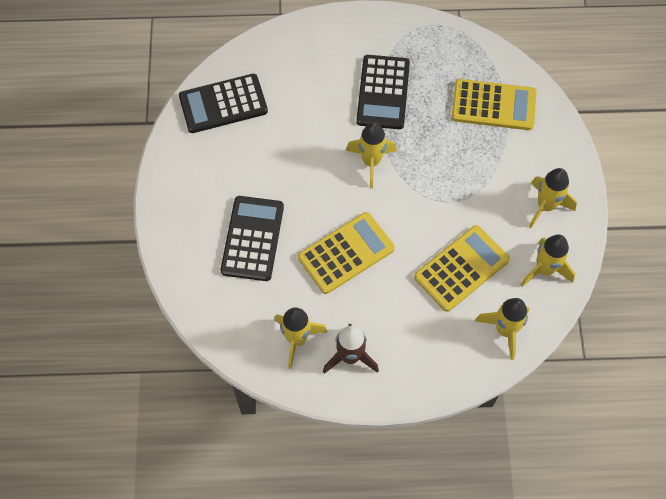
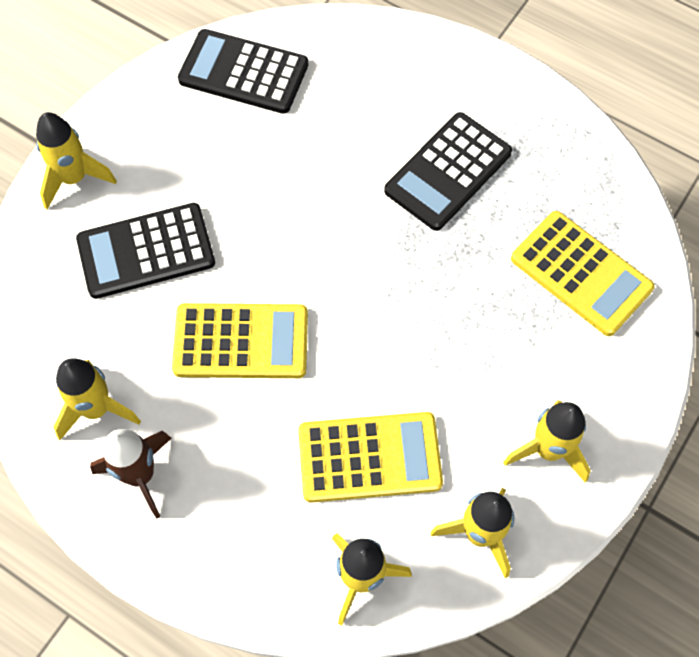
camera: 35 degrees right, 0 degrees up
black calculator [220,196,284,281] -> black calculator turned 150 degrees counterclockwise [76,203,215,299]
yellow rocket [346,122,397,188] -> yellow rocket moved to [36,112,117,209]

